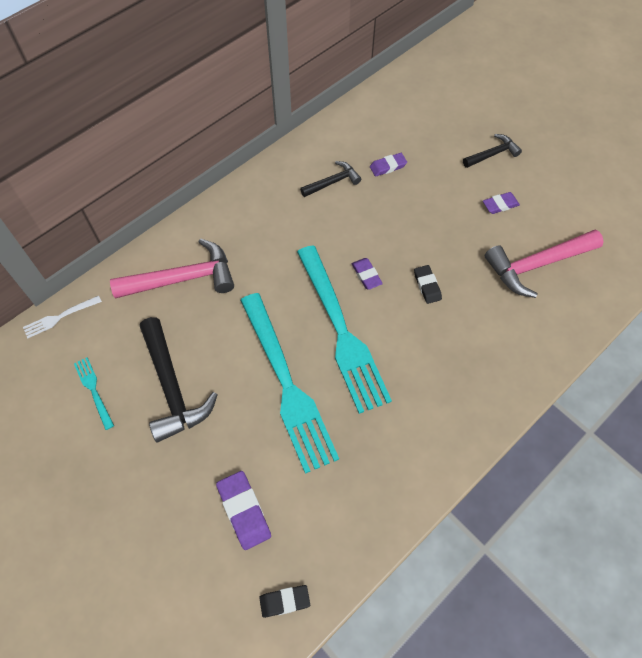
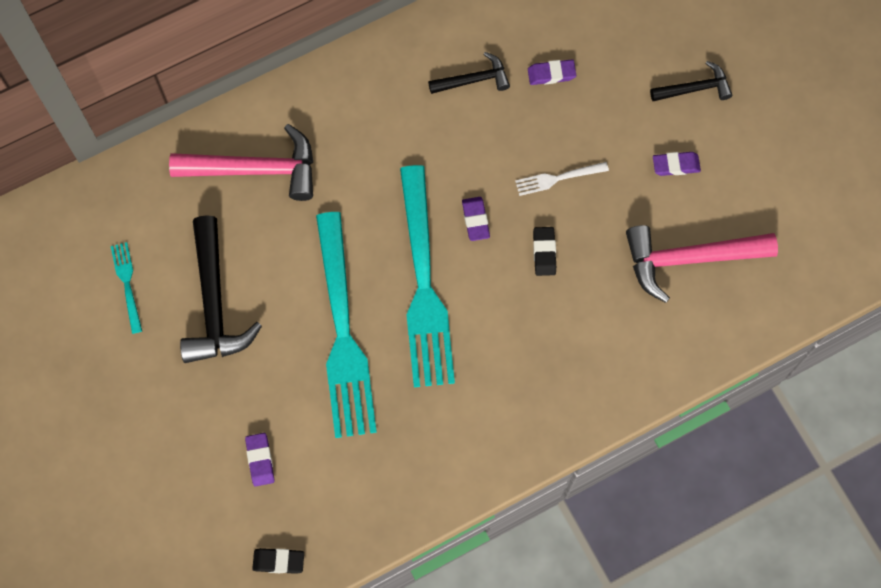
camera: 15 degrees right, 10 degrees up
white fork [23,296,102,338] -> white fork moved to [515,162,609,196]
purple eraser [216,471,271,550] -> purple eraser [245,433,274,487], size x0.65

